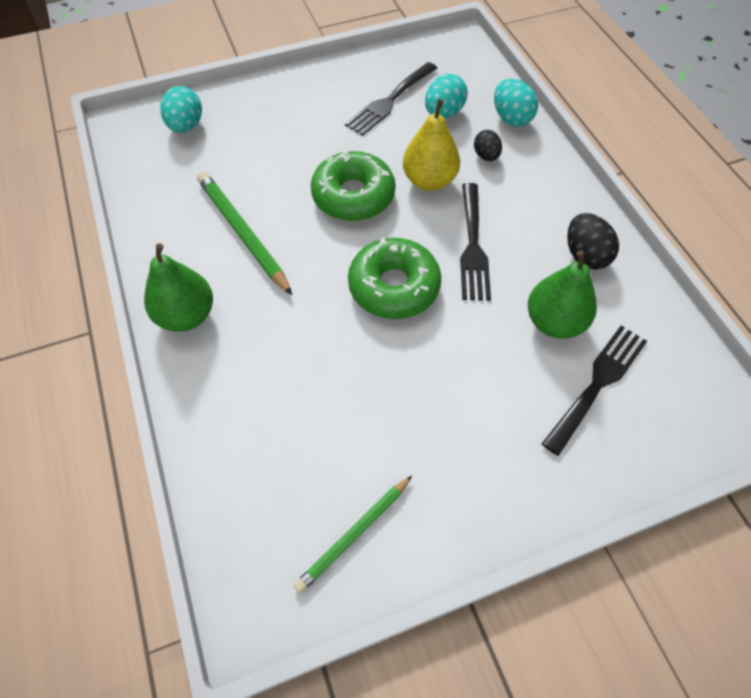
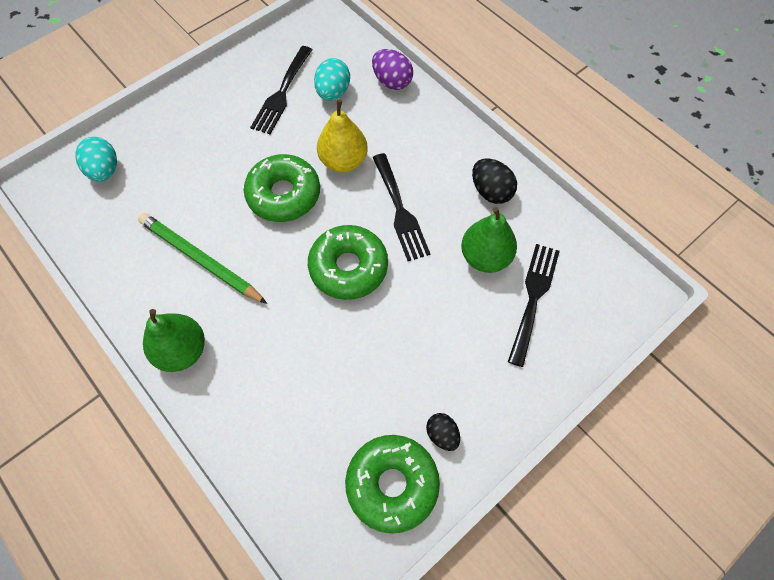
camera: 20 degrees left, 5 degrees up
green pencil [293,476,412,593] -> green donut [345,435,440,534]
black egg [474,130,502,161] -> black egg moved to [426,413,460,451]
turquoise egg [494,79,538,127] -> purple egg [372,49,413,90]

